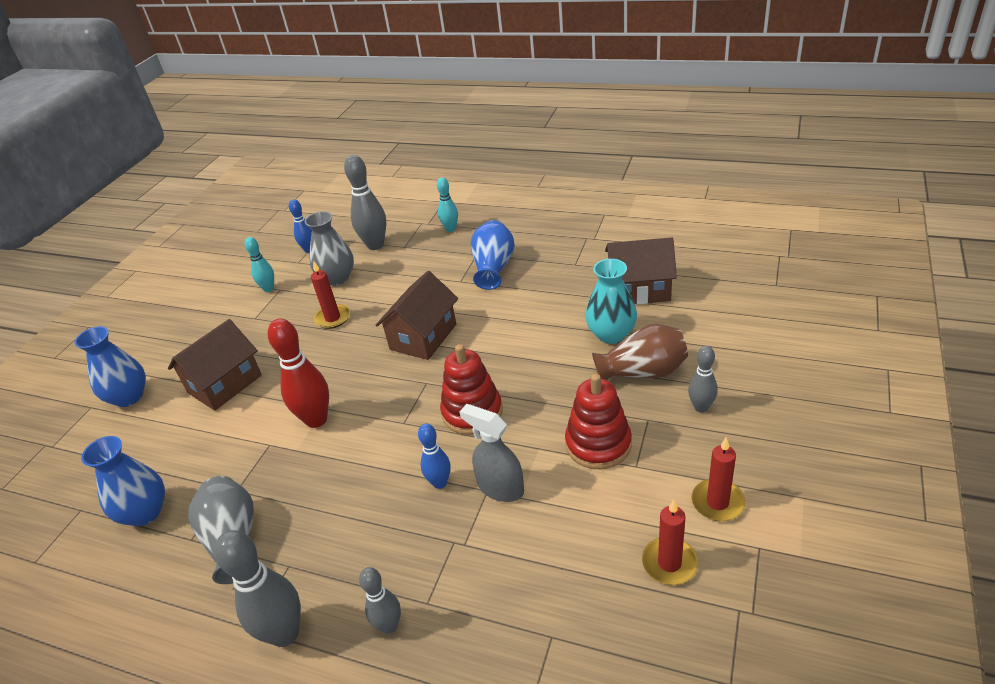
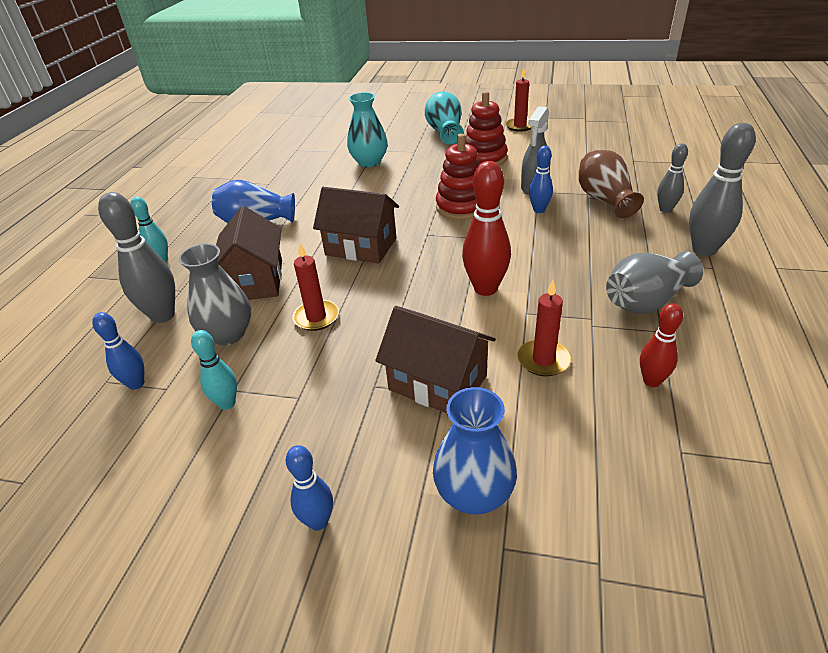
camera: 100 degrees left, 0 degrees up
blue vase [81,436,165,526] -> red bowling pin [640,303,683,387]
brown vase [592,324,688,380] -> brown vase moved to [579,150,644,218]
brown house [605,237,677,304] -> brown house moved to [216,206,282,300]
red candle [642,499,698,585] -> red candle moved to [517,280,571,376]
grey bowling pin [688,346,718,413] -> turquoise vase [425,92,463,144]
none -> blue bowling pin [286,445,333,531]

